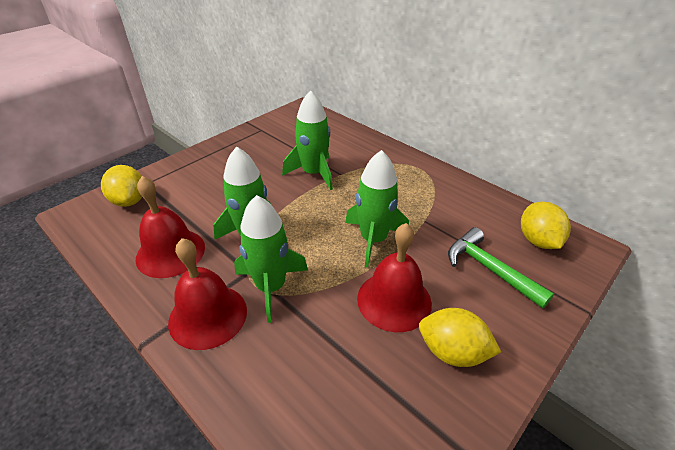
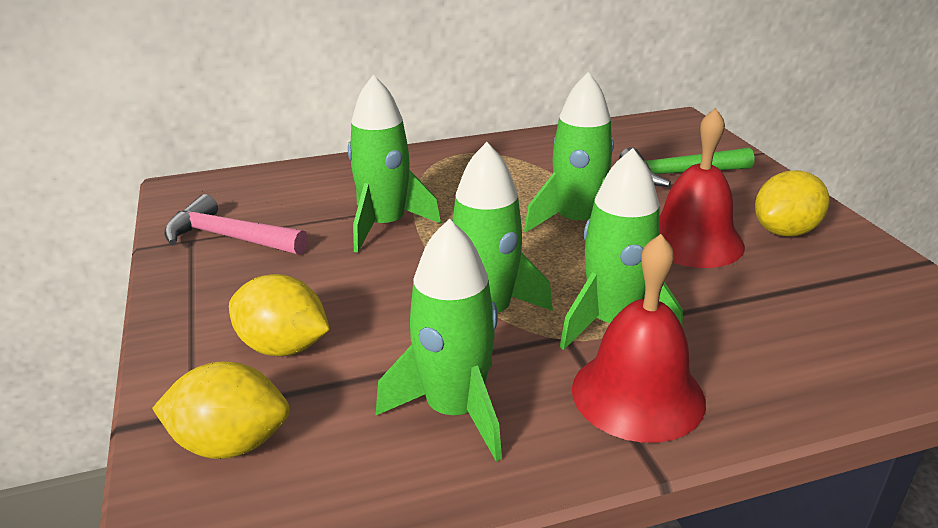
camera: 60 degrees left, 10 degrees down
red bell [136,176,205,278] -> green rocket [375,219,502,462]
yellow lemon [521,202,571,249] -> yellow lemon moved to [229,274,330,356]
none -> pink hammer [164,194,308,255]

